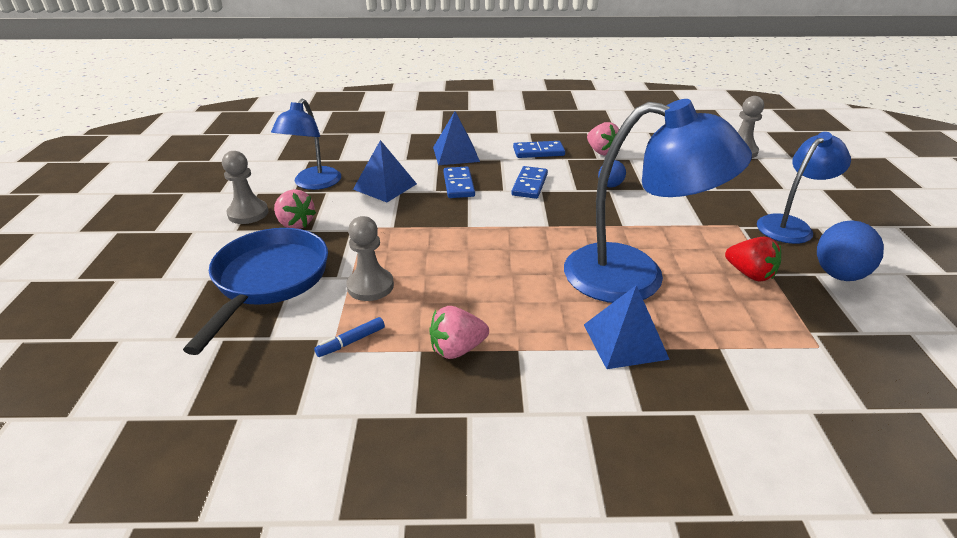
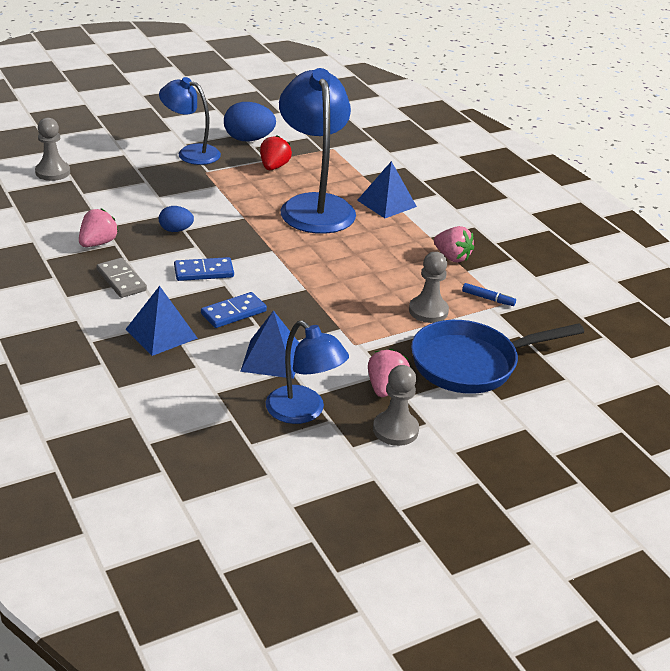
camera: 120 degrees left, 0 degrees up
blue lamp [271,99,341,190] -> blue lamp turned 60 degrees clockwise [266,321,349,424]
blue domino [513,141,565,158] -> grey domino [96,258,147,298]

